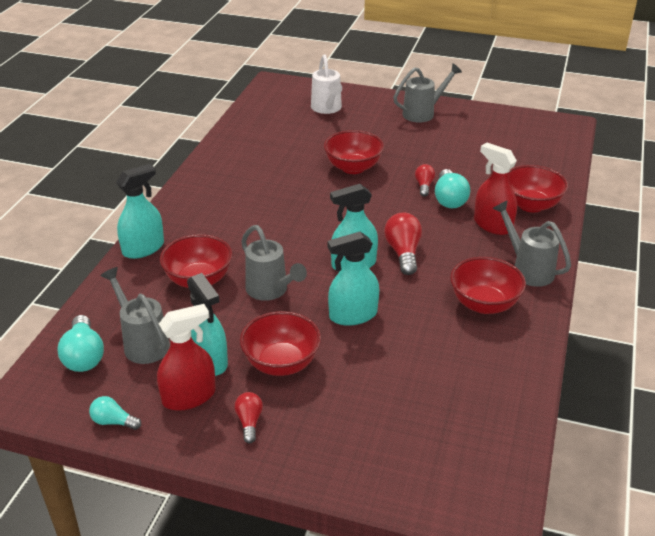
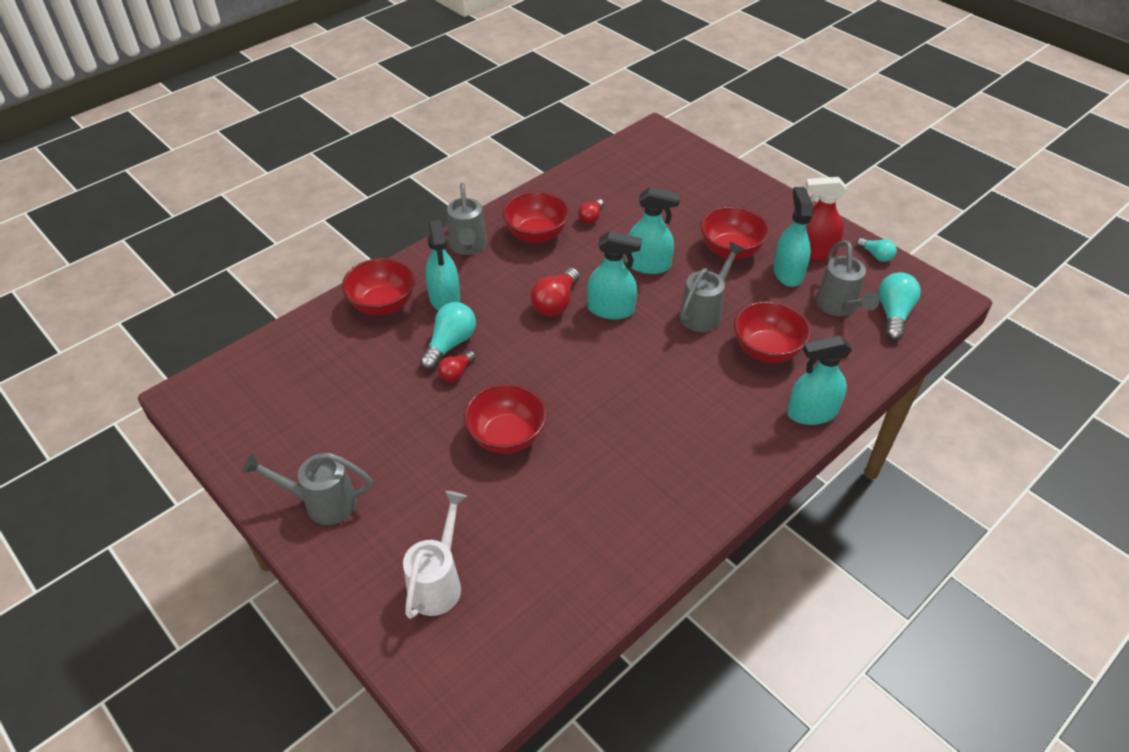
camera: 150 degrees left, 10 degrees up
red light bulb [234,392,263,443] -> red light bulb moved to [578,199,604,224]
grey watering can [241,225,307,301] -> grey watering can turned 45 degrees clockwise [680,242,745,332]
red spray bottle [474,143,517,235] -> turquoise spray bottle [425,220,460,311]

